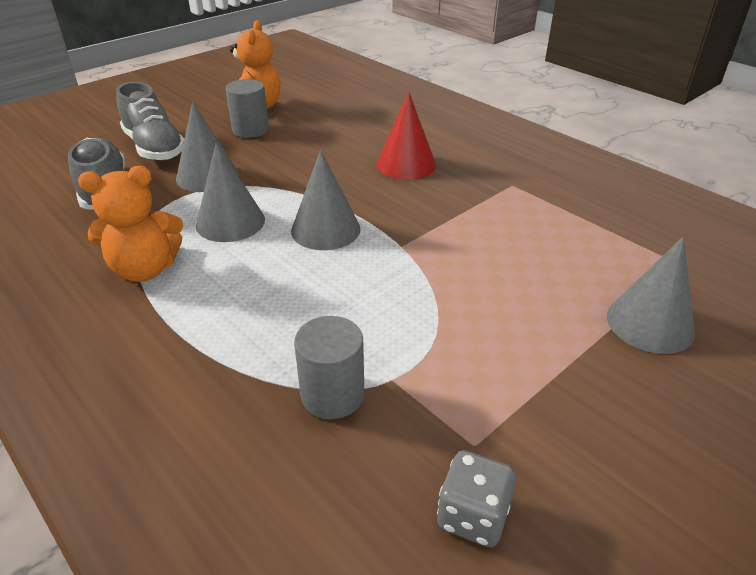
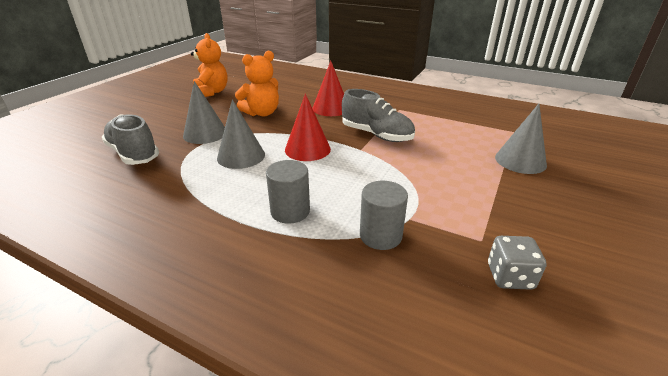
camera: 20 degrees left, 5 degrees down
orange teddy bear [78,166,183,282] -> orange teddy bear moved to [235,51,279,116]
grey shoe [116,82,184,161] -> grey shoe moved to [342,89,415,142]
grey cylinder [226,79,269,138] -> grey cylinder moved to [266,160,310,224]
grey cone [291,150,361,250] -> red cone [285,94,331,161]

